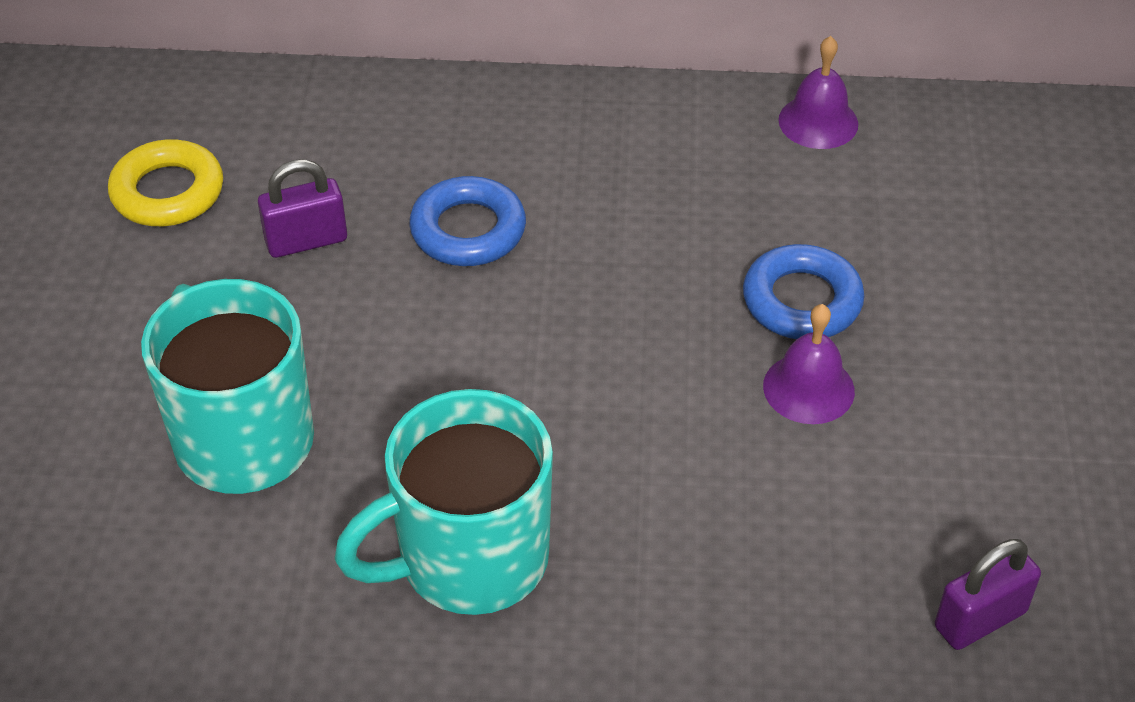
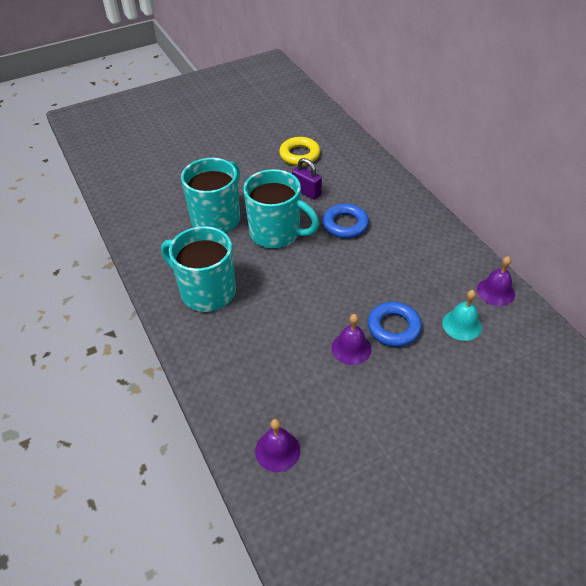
camera: 60 degrees right, 0 degrees up
purple padlock [935,539,1041,650] -> purple bell [255,419,300,472]
none -> turquoise mug [243,169,320,248]
none -> turquoise bell [442,290,482,341]

